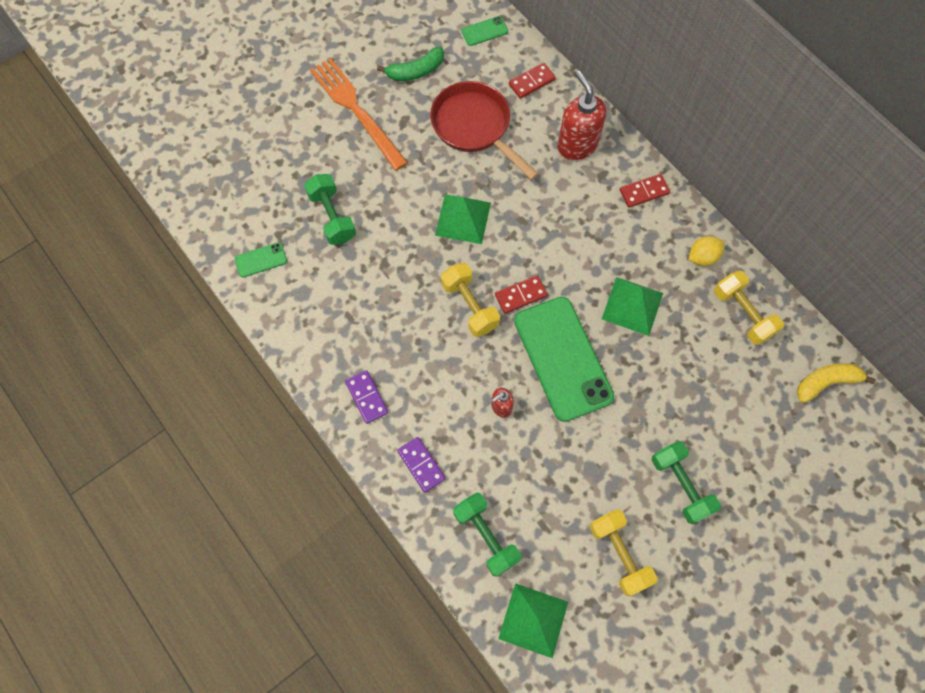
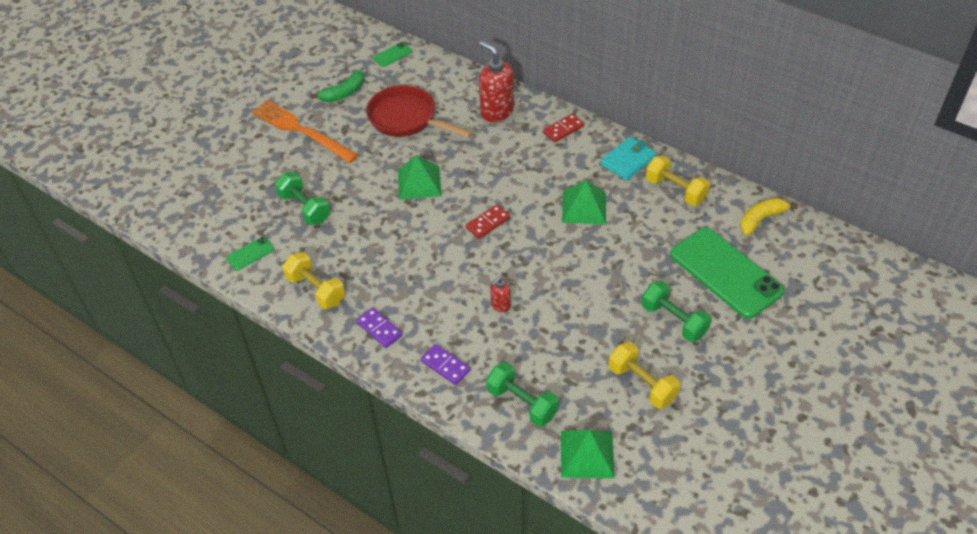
camera: 15 degrees left, 20 degrees down
yellow dumbbell [441,263,500,337] -> yellow dumbbell moved to [282,252,345,309]
red domino [509,63,556,99] -> none
green phone [514,297,614,422] -> green phone moved to [670,227,784,319]
yellow lemon [688,236,725,266] -> turquoise wallet [601,137,656,181]

